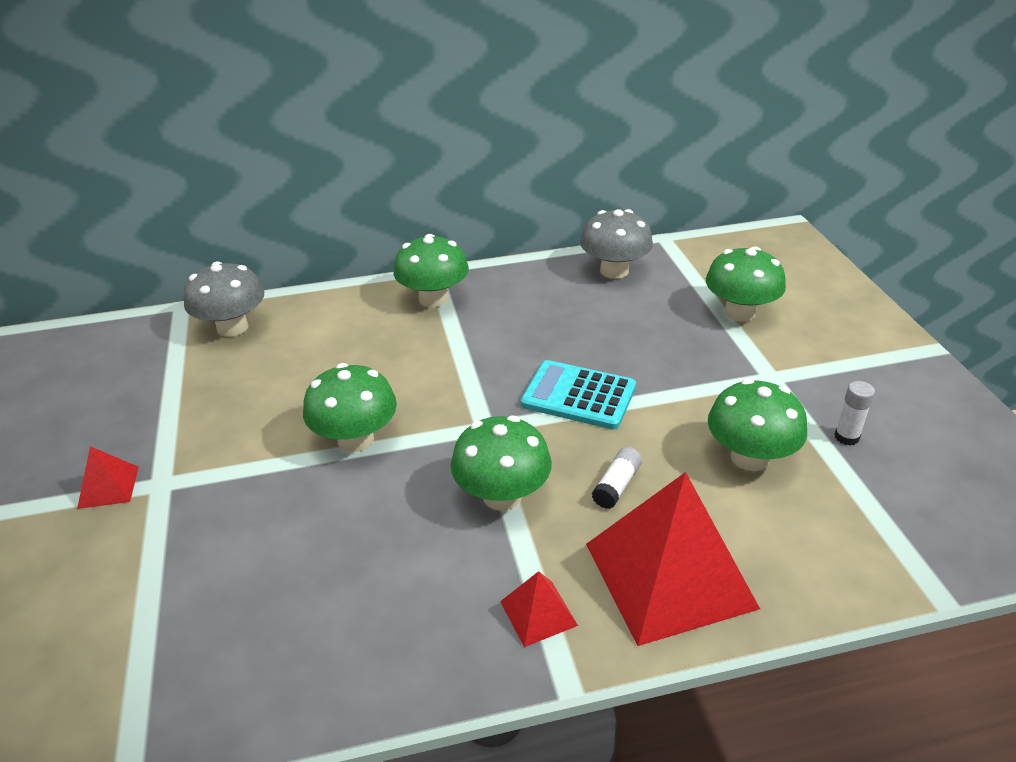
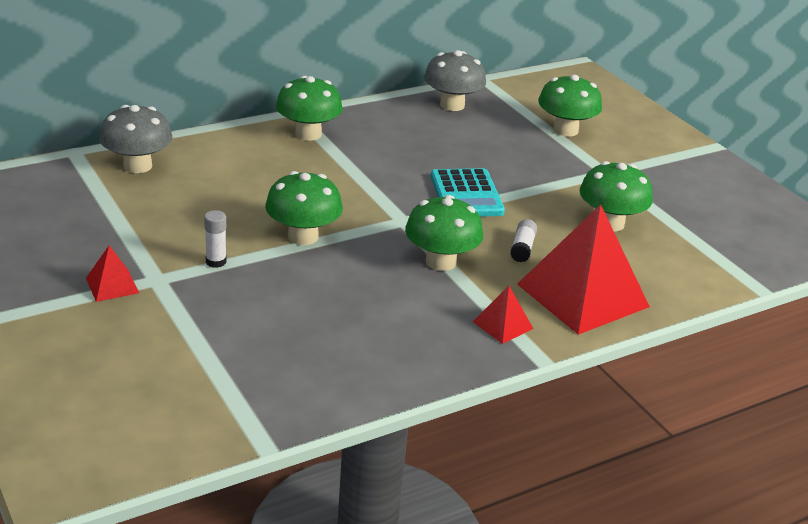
camera: 20 degrees left, 5 degrees down
turquoise calculator [521,360,636,430] -> turquoise calculator turned 105 degrees counterclockwise [431,168,505,217]
white glue stick [834,381,875,445] -> white glue stick moved to [204,210,226,268]

